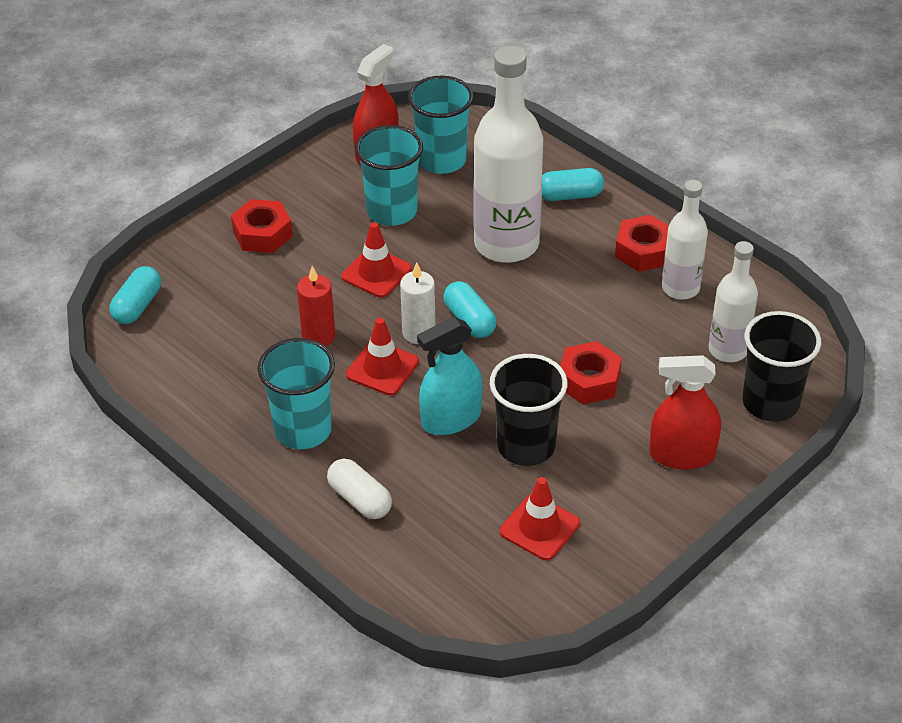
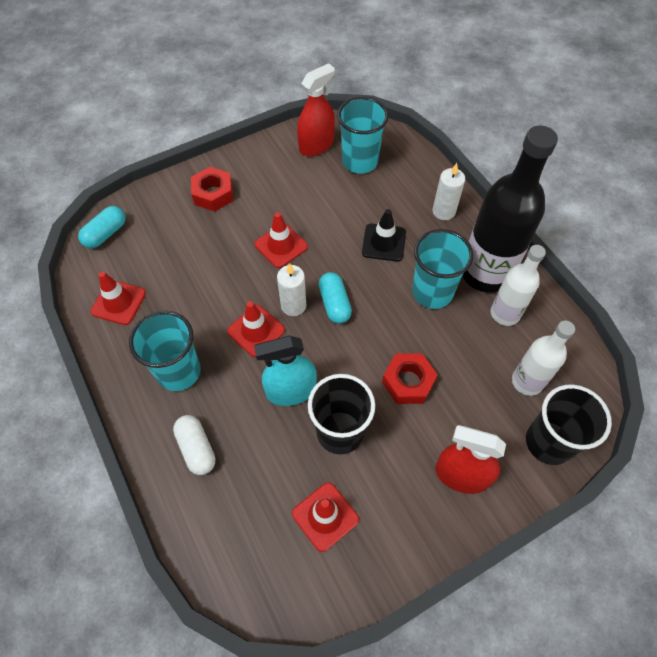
camera: 15 degrees right, 15 degrees up
red candle [297,266,335,346] -> none
turquoise cup [355,125,423,226] -> turquoise cup moved to [412,229,473,309]
white bottle [473,46,543,263] -> black traffic cone [362,209,406,261]
turquoise capsule [542,168,604,201] -> white candle [433,163,465,220]
red nut [615,215,669,272] -> black bottle [463,126,558,293]
none -> red traffic cone [90,272,146,325]

